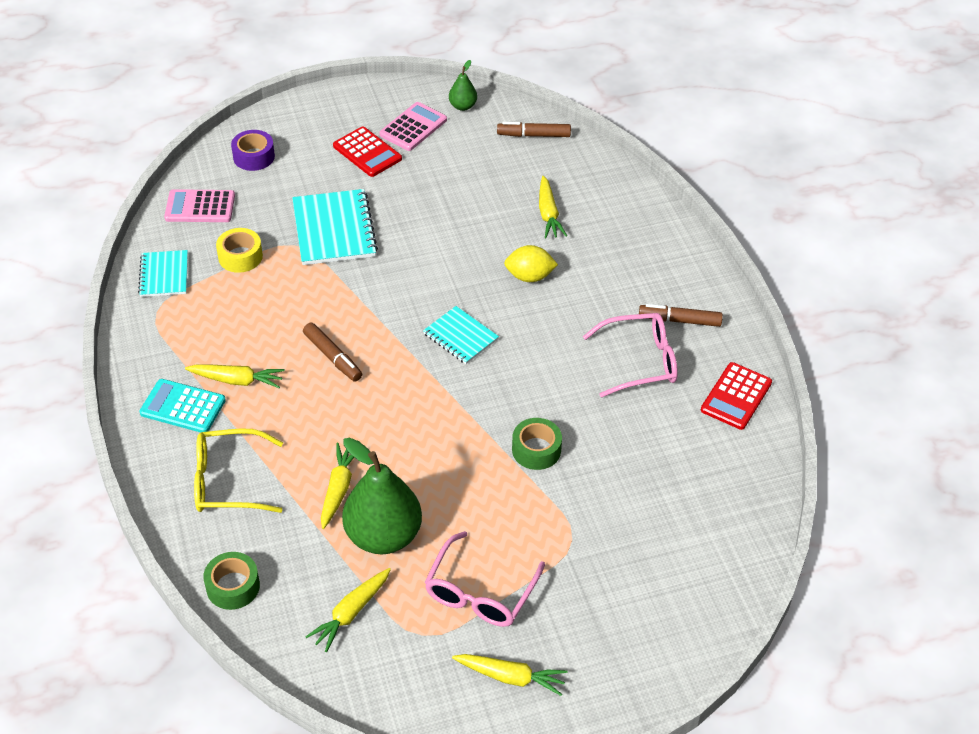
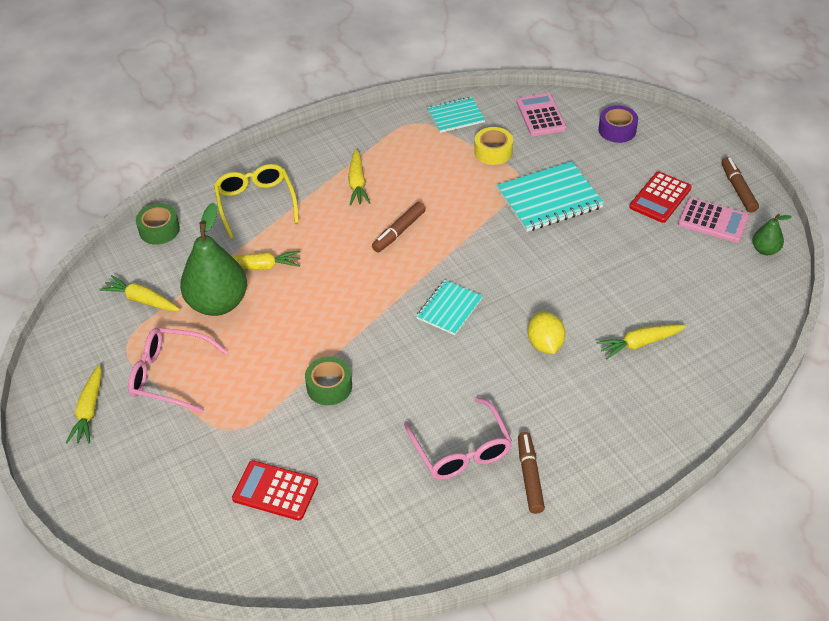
camera: 80 degrees right, 0 degrees up
turquoise calculator [140,379,226,433] -> none
brown marker [497,122,571,137] -> brown marker moved to [721,157,759,213]
red calculator [701,362,772,430] -> red calculator moved to [232,460,318,521]

